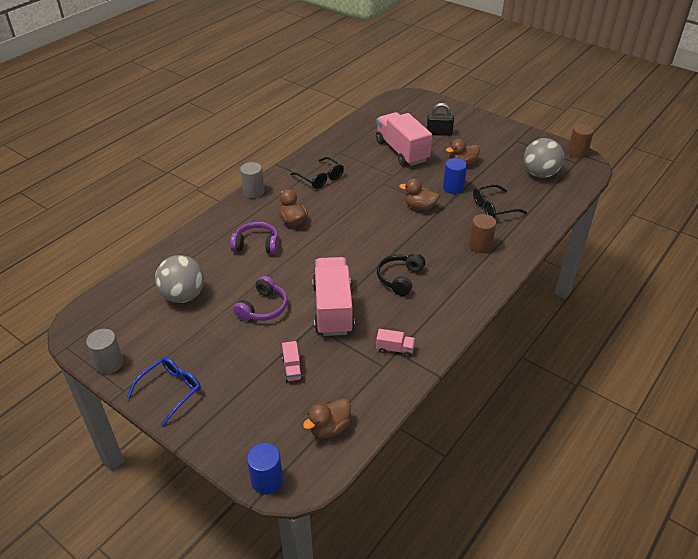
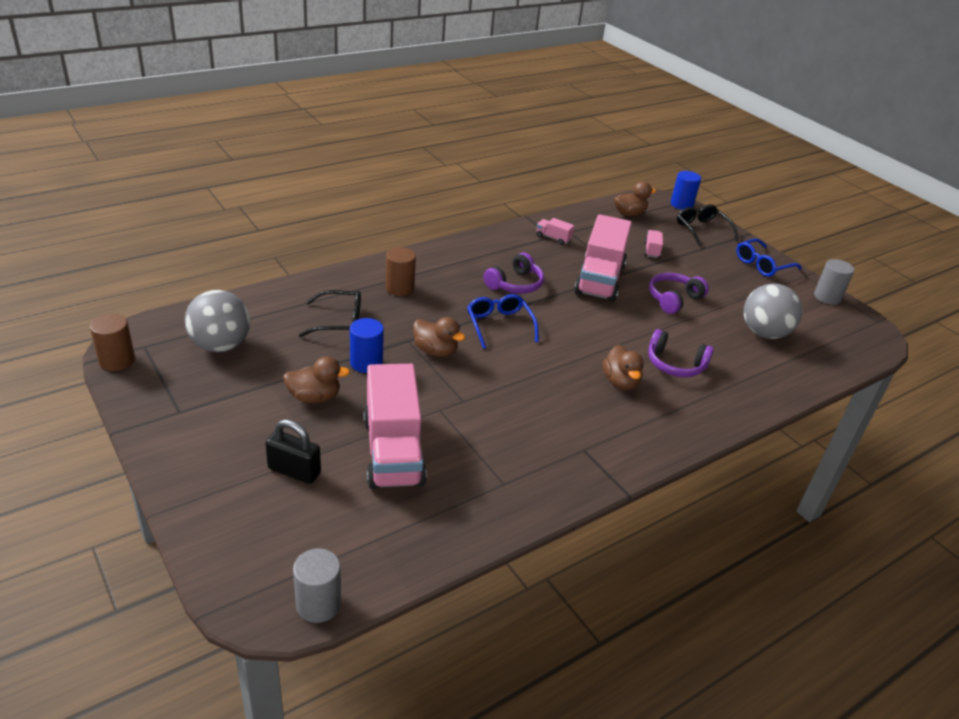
camera: 165 degrees left, 5 degrees down
grey cylinder [240,162,264,198] -> grey cylinder moved to [293,548,341,623]
black glasses [290,157,344,189] -> black glasses moved to [677,204,738,246]
black headphones [377,253,426,296] -> purple headphones [484,252,544,294]
none -> blue glasses [467,294,539,349]

